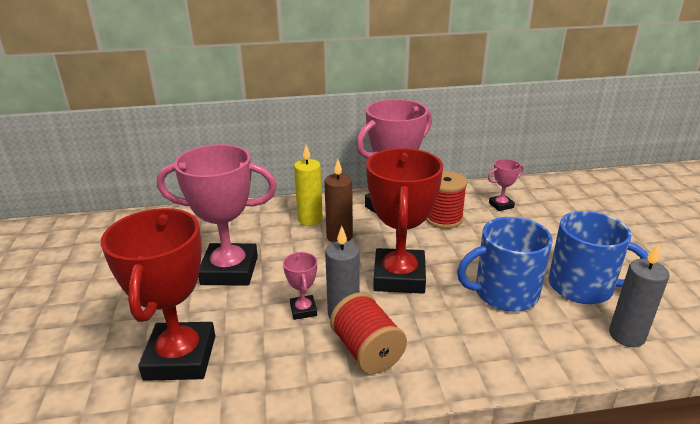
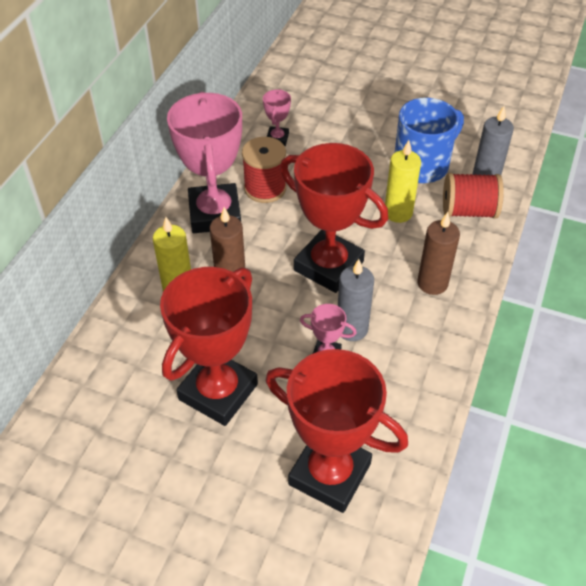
camera: 60 degrees left, 20 degrees up
pink trophy [157,144,277,286] -> red trophy [160,267,258,426]
red spool [330,292,407,374] -> red spool moved to [443,173,504,218]
blue mug [457,217,553,312] -> yellow candle [385,140,421,223]
none -> brown candle [417,212,460,295]

